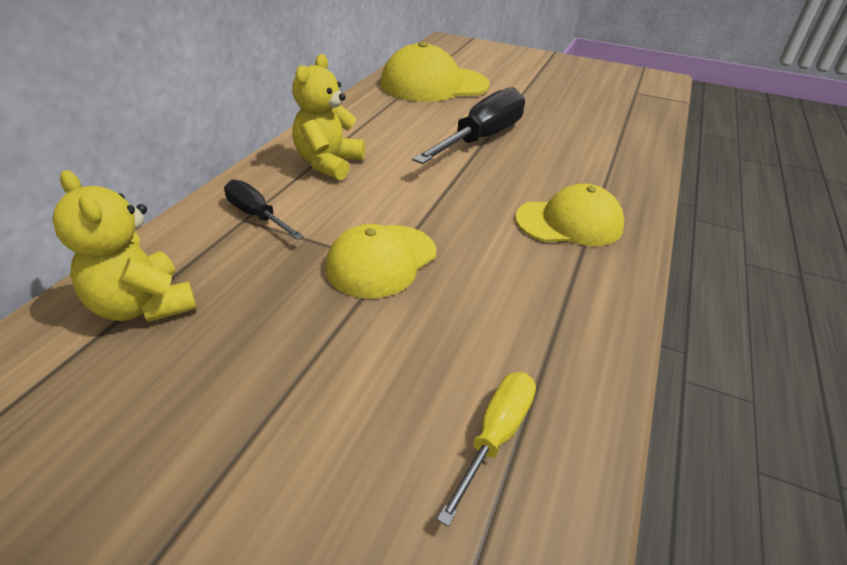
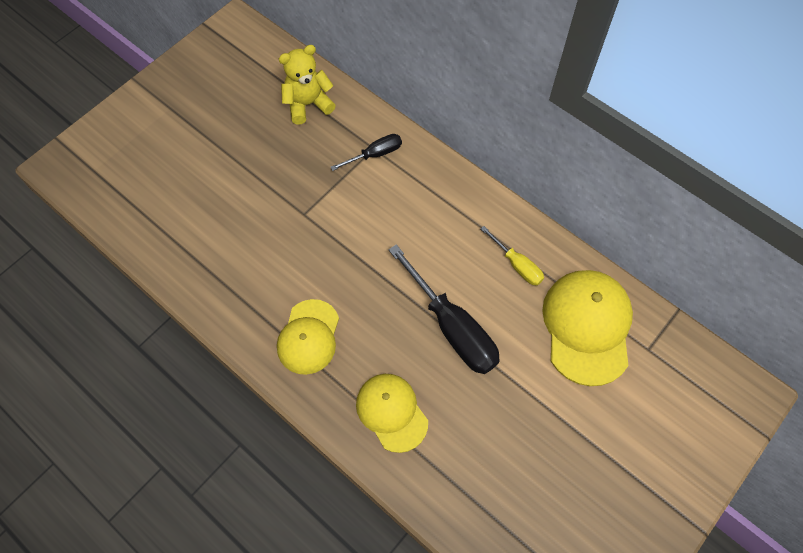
camera: 110 degrees right, 25 degrees up
yellow teddy bear [292,54,365,180] -> none
yellow cap [325,224,436,299] -> yellow cap moved to [356,374,428,453]
yellow screwdriver [437,372,536,527] -> yellow screwdriver moved to [481,226,544,286]

